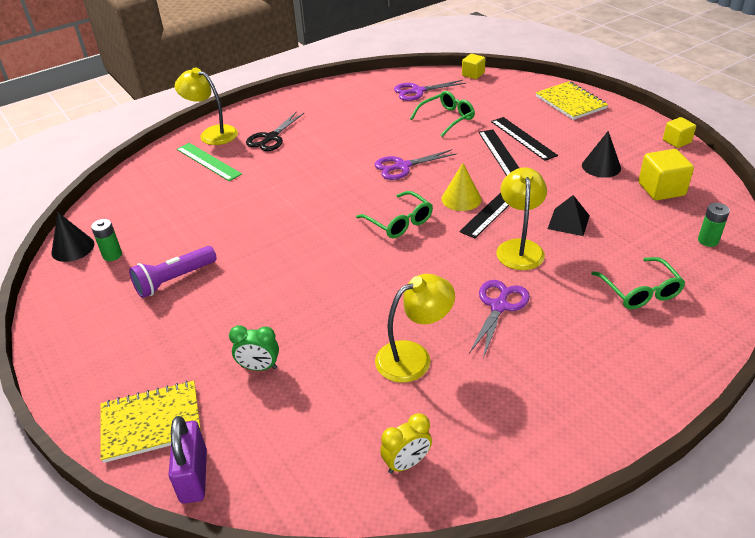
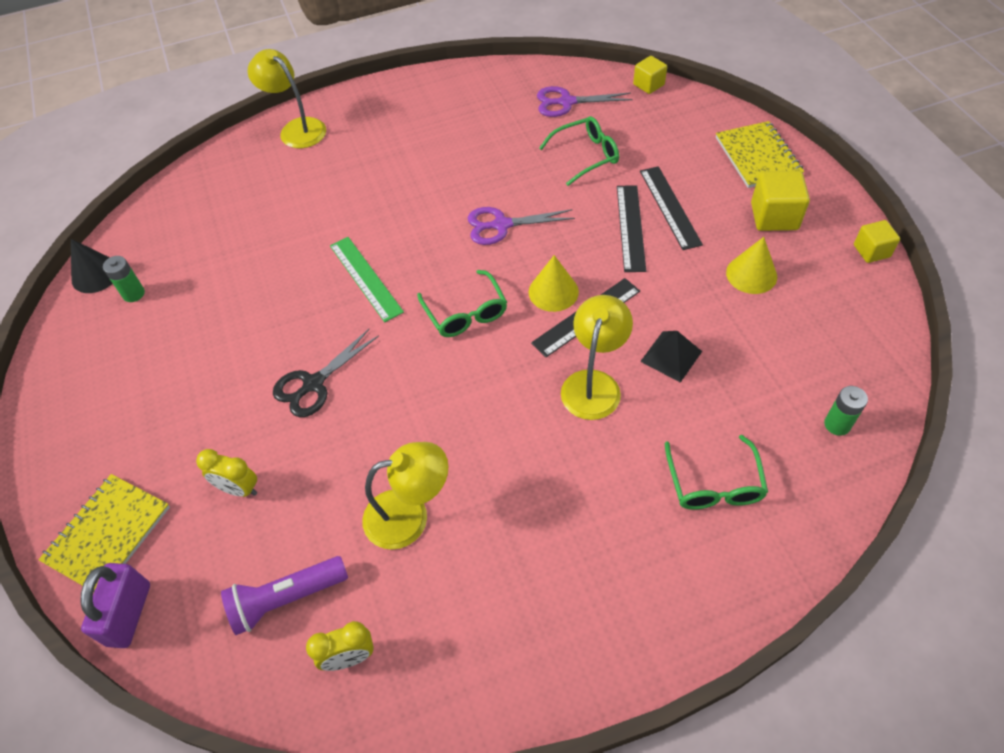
camera: 15 degrees right, 15 degrees up
yellow notebook [101,381,201,463] -> yellow notebook turned 60 degrees counterclockwise [39,474,170,592]
purple flashlight [129,246,217,298] -> purple flashlight moved to [221,556,348,635]
green ruler [177,143,242,181] -> green ruler moved to [330,237,404,322]
green clock [229,325,279,371] -> yellow clock [196,449,257,497]
black scissors [246,111,305,151] -> black scissors moved to [273,329,379,417]
purple scissors [469,280,530,358] -> none
black cone [582,131,621,178] -> yellow cone [726,237,777,294]
yellow cube [638,149,694,200] -> yellow cube moved to [751,171,810,231]

